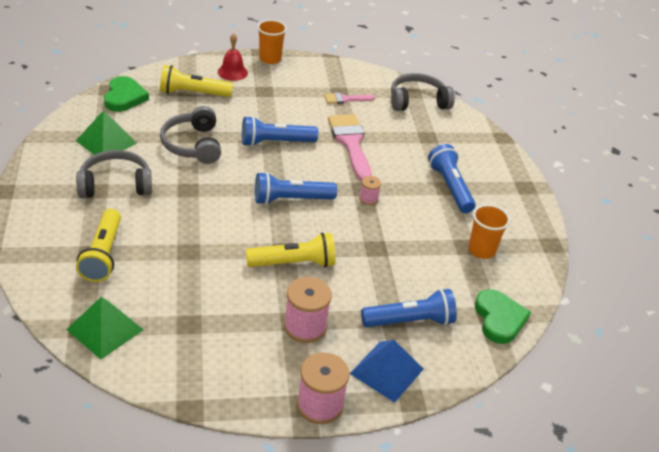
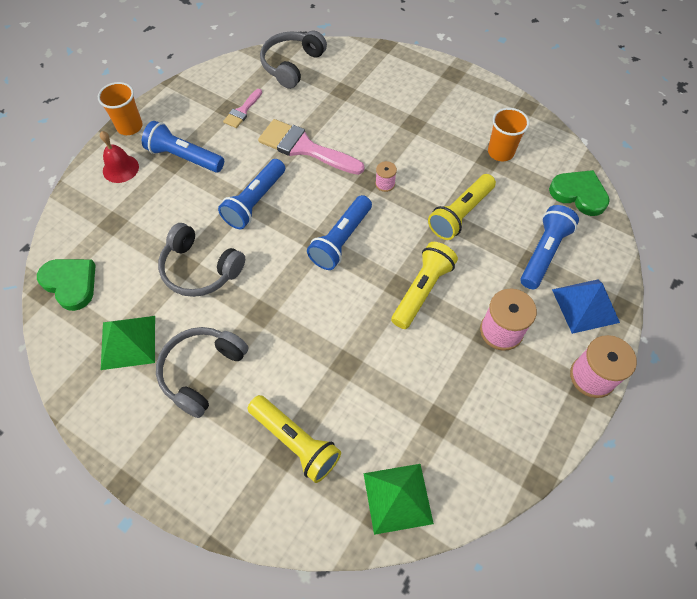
camera: 45 degrees left, 20 degrees up
yellow flashlight [160,65,233,97] -> yellow flashlight moved to [428,174,496,240]
blue flashlight [428,144,476,213] -> blue flashlight moved to [142,121,224,173]

